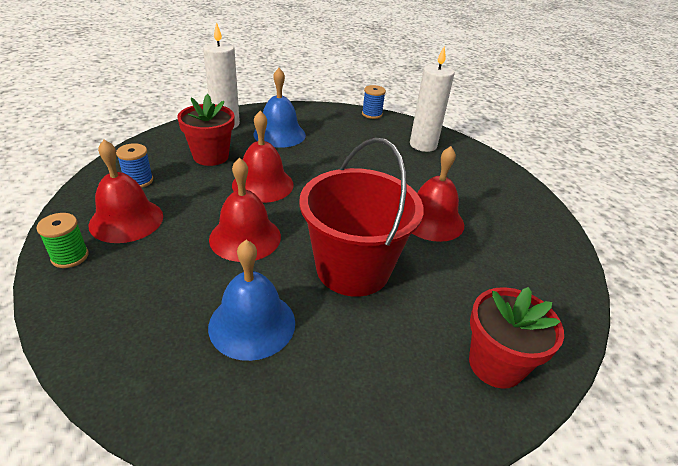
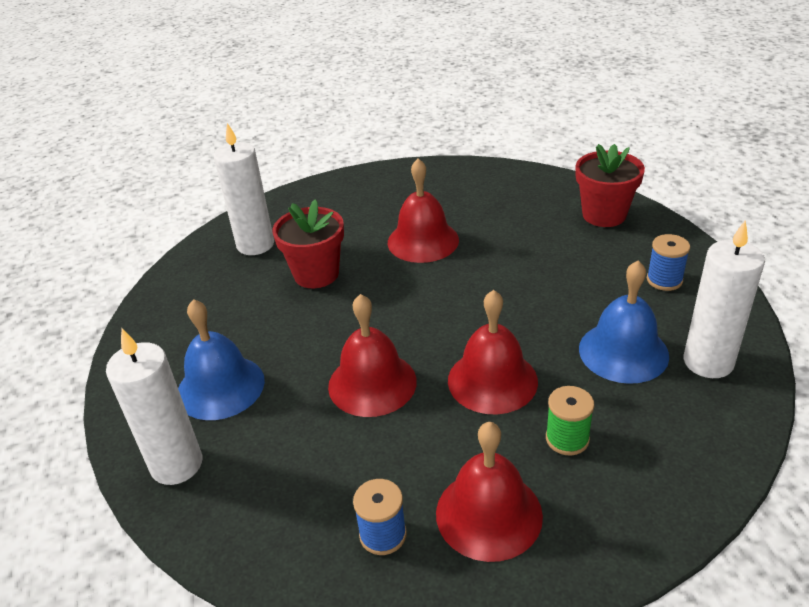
camera: 85 degrees left, 0 degrees up
green spool [36,213,89,268] -> green spool moved to [546,386,594,456]
red flower pot [177,94,235,166] -> red flower pot moved to [272,199,344,288]
red bucket [299,137,424,297] -> none
blue spool [362,85,386,119] -> blue spool moved to [647,234,690,291]
none -> white candle [684,220,765,378]

